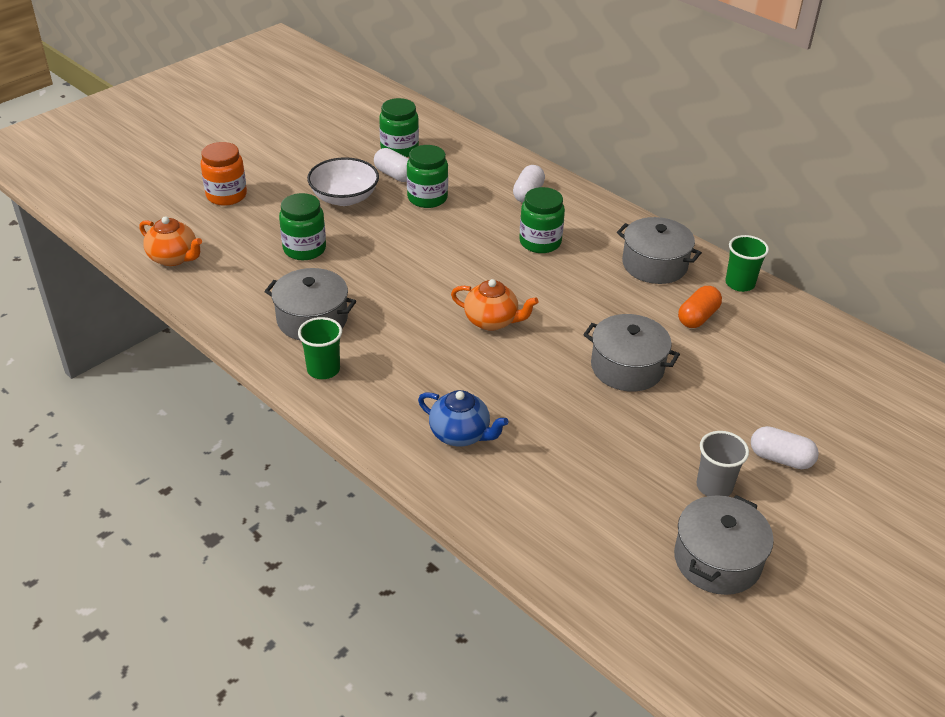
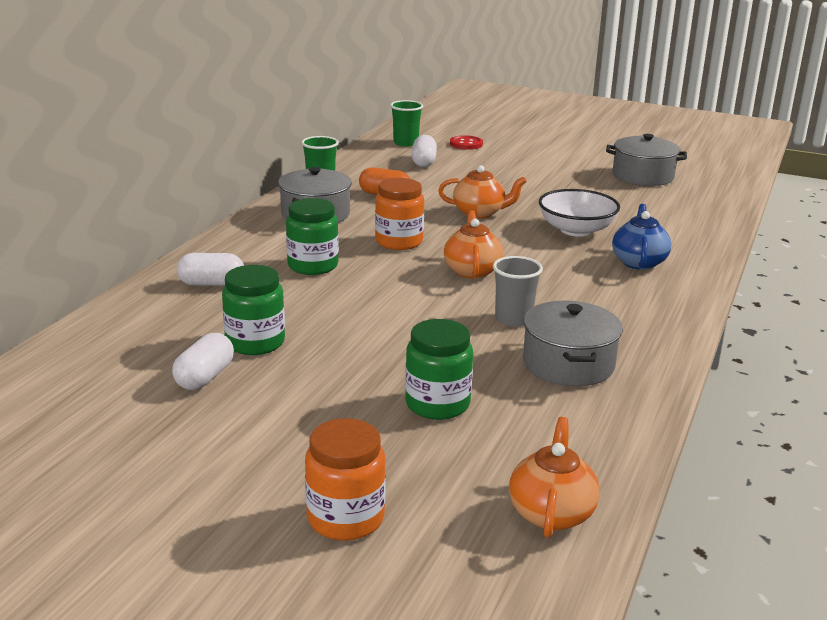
camera: 110 degrees left, 15 degrees down
green cup [298,317,342,379] -> green cup moved to [390,100,423,146]
white bowl [307,157,379,206] -> white bowl moved to [539,189,620,237]
green jar [379,98,419,157] -> none
grey pot [583,314,680,392] -> orange teapot [438,165,527,218]
grey cup [696,431,749,496] -> grey cup moved to [493,256,543,327]
white capsule [751,426,819,469] -> white capsule moved to [411,135,437,167]
none -> orange jar [375,178,424,250]
none -> red button [450,135,483,150]

